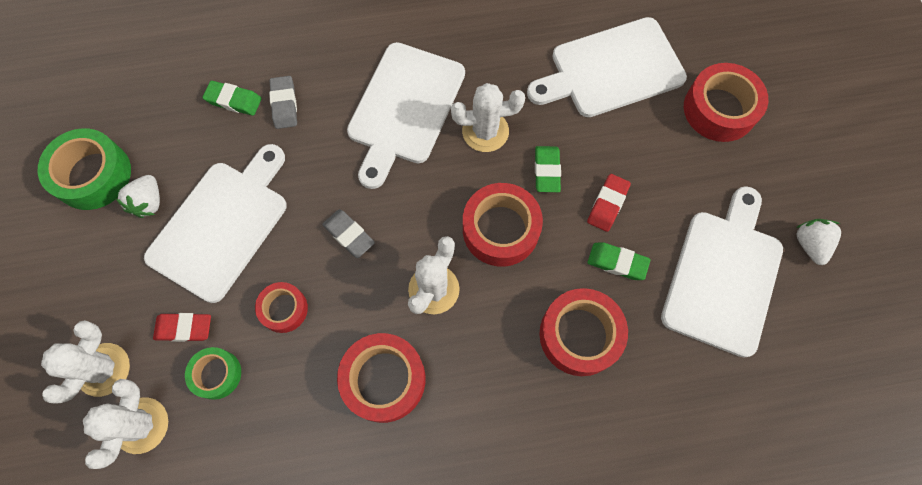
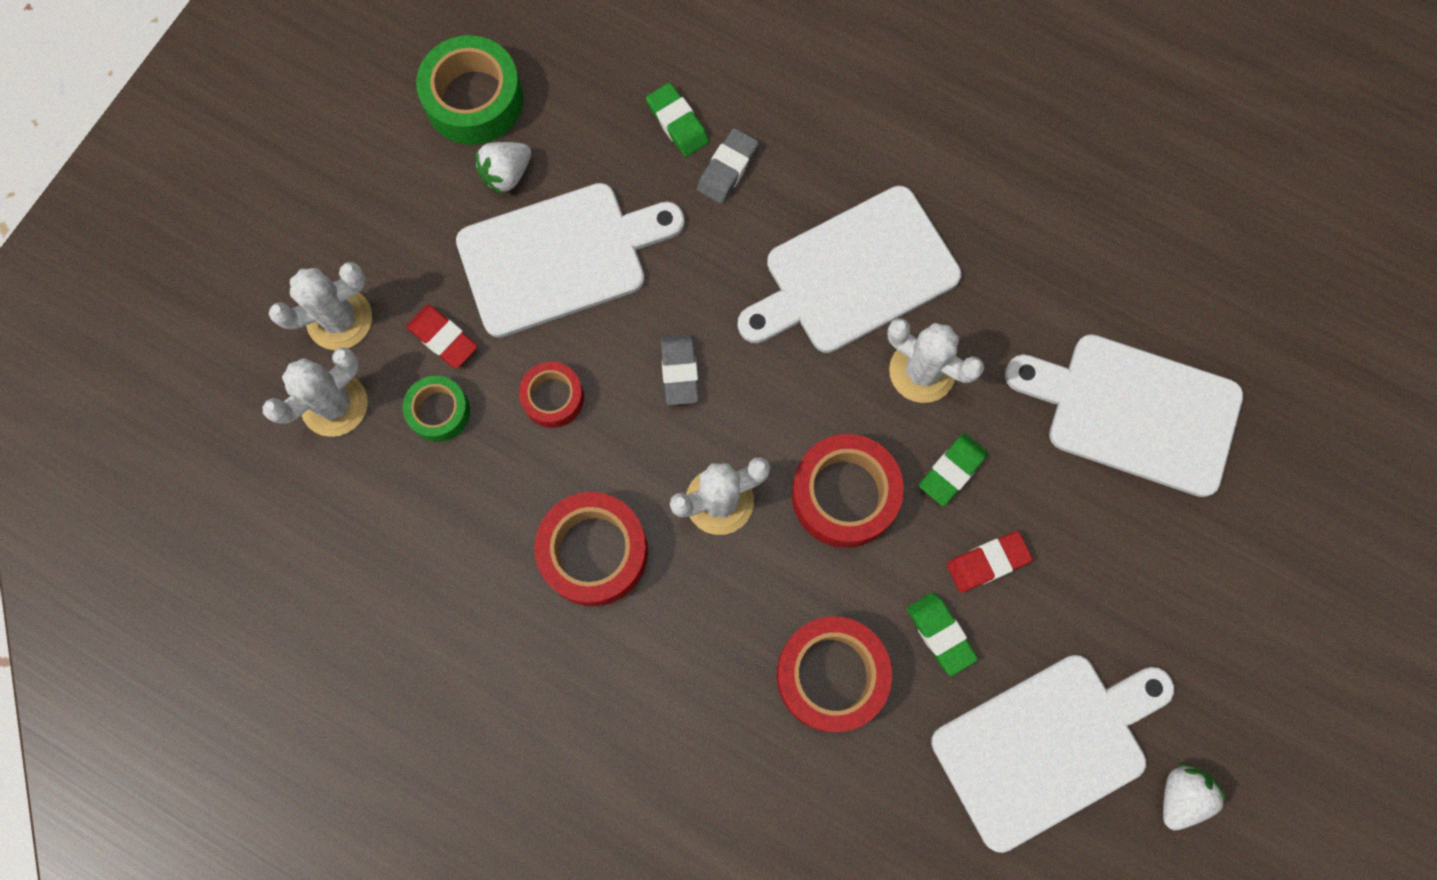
camera: 40 degrees right, 5 degrees up
red tape [684,63,768,142] -> none

